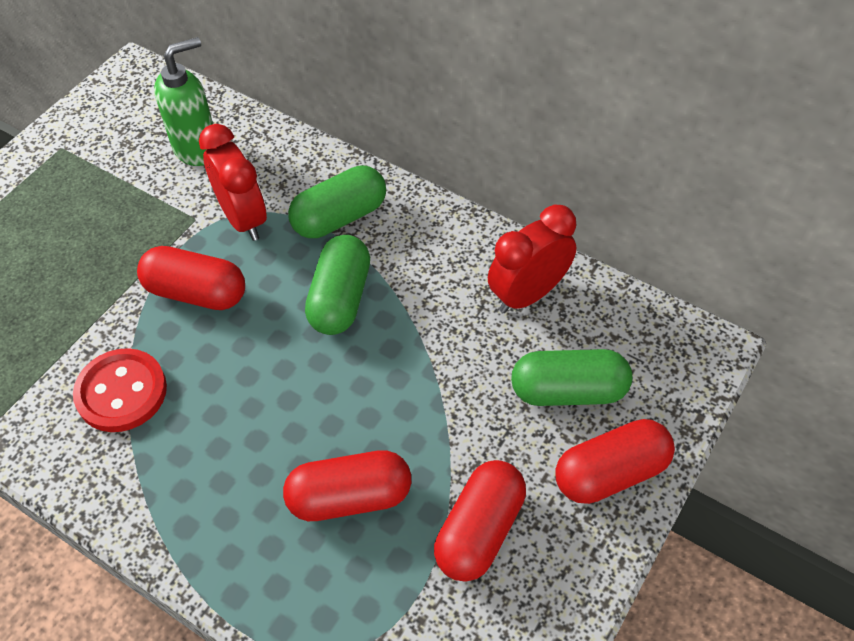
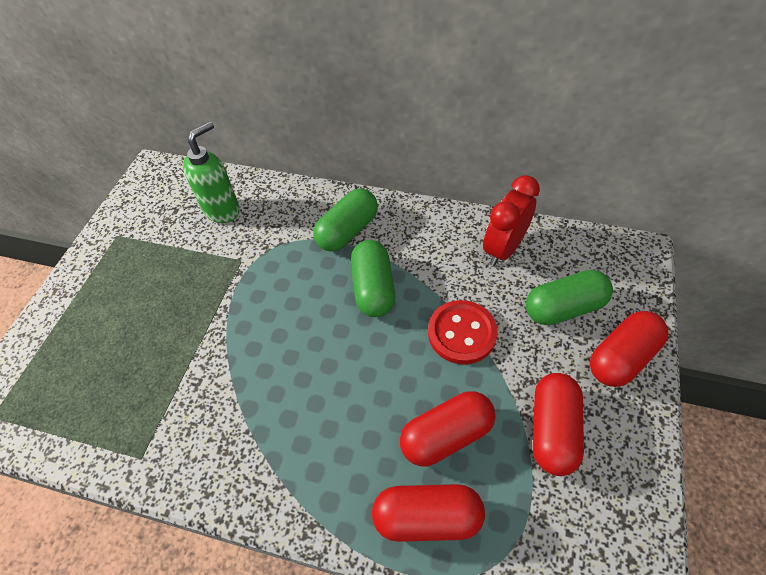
camera: 15 degrees left, 0 degrees up
red button [73,348,167,432] -> red button moved to [428,300,498,364]
red capsule [137,246,245,310] -> red capsule moved to [372,484,485,542]
red clock [199,124,267,241] -> none

